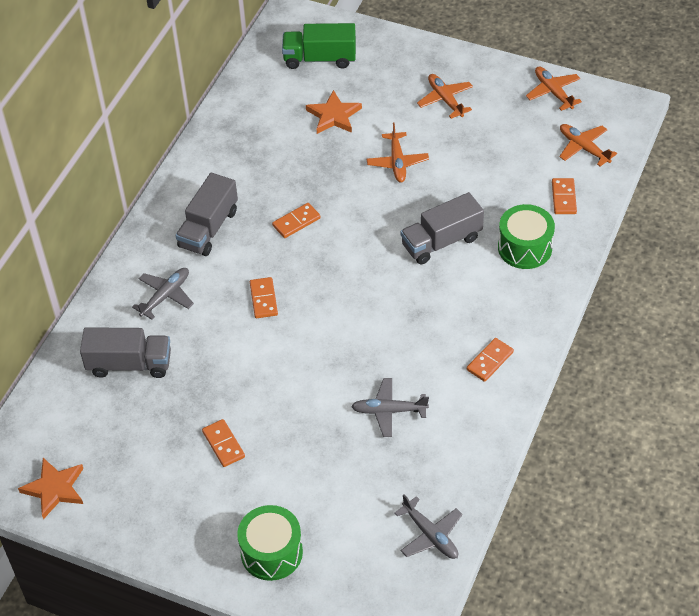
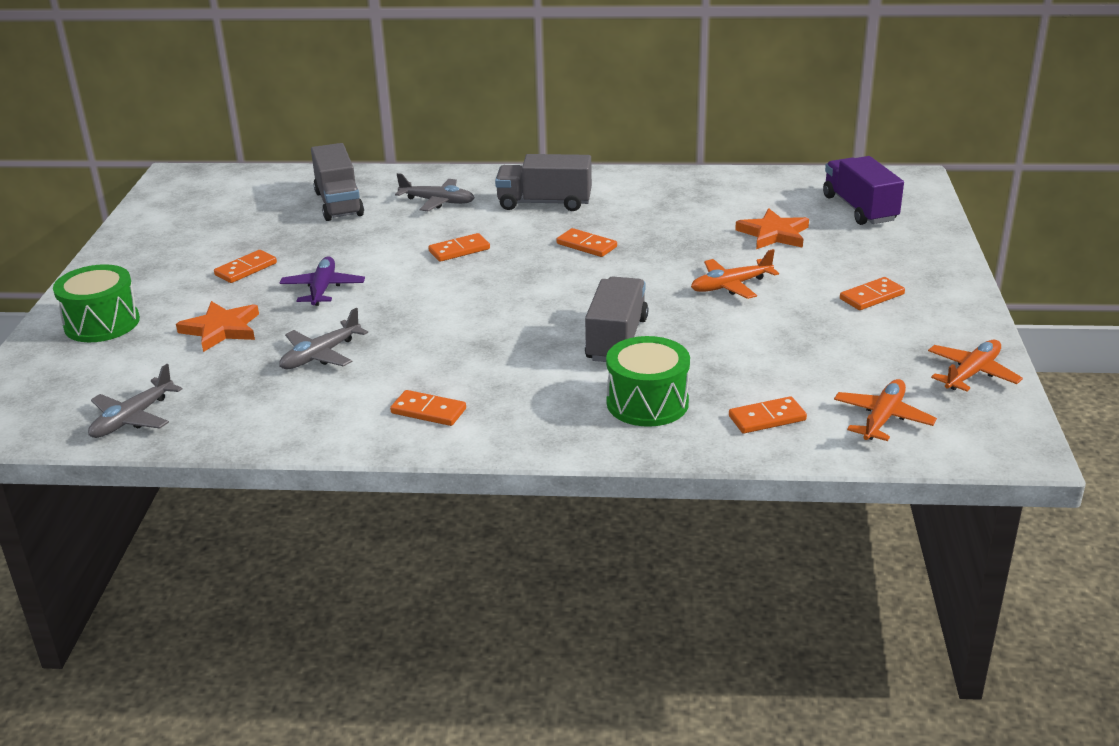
camera: 70 degrees right, 20 degrees down
orange star [18,458,83,519] -> orange star moved to [176,301,259,352]
green truck [282,23,356,69] -> purple truck [823,156,904,225]
grey plane [351,378,429,437] -> grey plane turned 120 degrees counterclockwise [279,308,368,369]
grey truck [401,192,484,265] -> grey truck turned 60 degrees clockwise [585,277,648,362]
orange plane [417,74,473,119] -> orange domino [840,277,905,310]
none -> purple plane [280,256,365,306]

